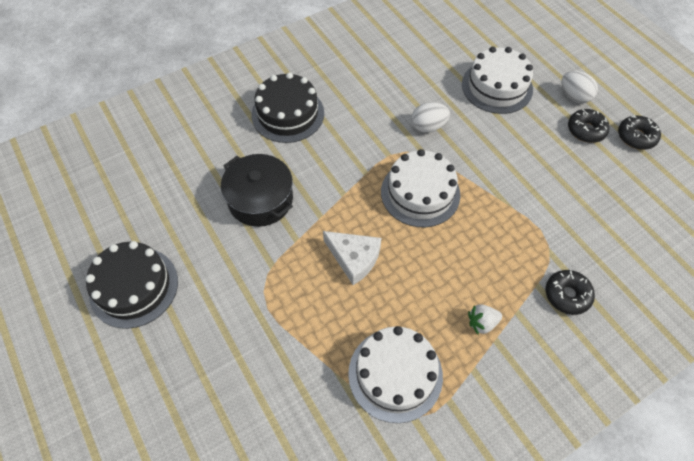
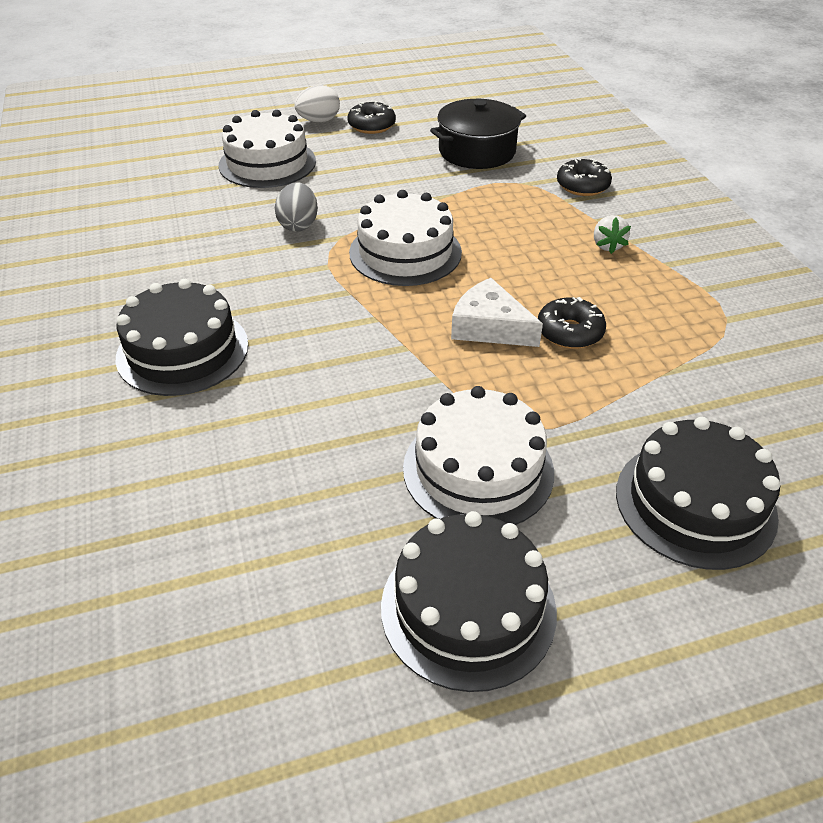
camera: 75 degrees left, 15 degrees down
black pot [221,154,293,227] -> black pot moved to [430,99,526,169]
white cheese [323,231,381,285] -> white cheese turned 105 degrees counterclockwise [451,278,543,347]
white cake [348,326,443,423] -> white cake moved to [403,386,554,525]
white egg [411,102,450,133] -> grey egg [275,182,318,232]
black donut [618,115,661,150] -> black donut moved to [538,297,606,349]
none -> black cake [616,417,780,570]

